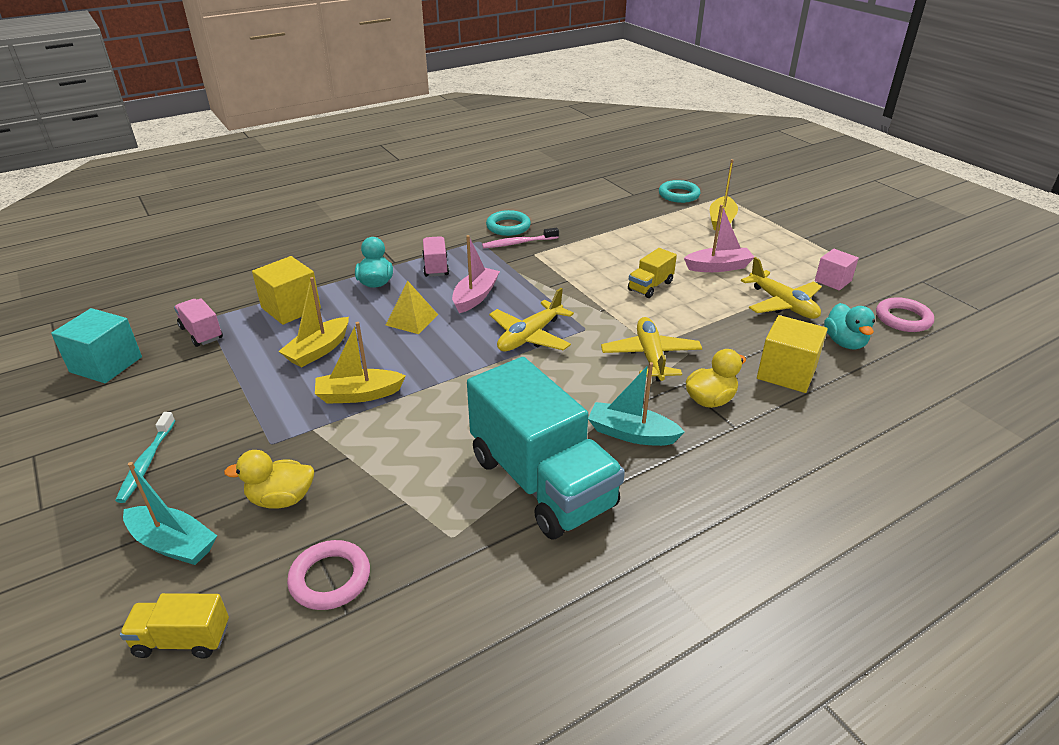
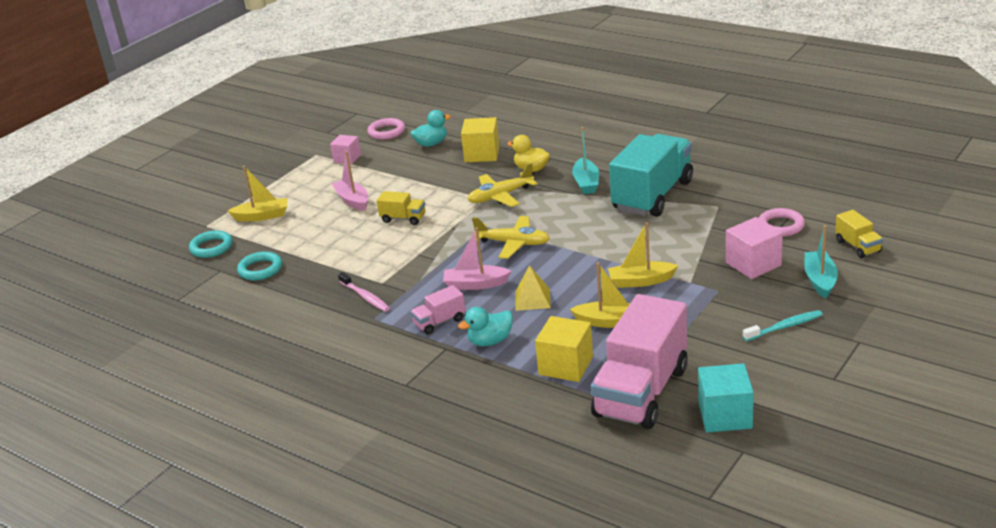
camera: 110 degrees left, 5 degrees down
pink truck [174,299,223,347] -> pink truck [591,294,688,429], size x2.27
yellow duck [224,450,314,509] -> pink cube [726,217,783,279]
yellow boat [315,322,406,404] -> yellow boat turned 120 degrees clockwise [608,222,678,288]
turquoise ring [486,210,531,236] -> turquoise ring moved to [237,251,282,280]
yellow plane [741,257,822,319] -> none

